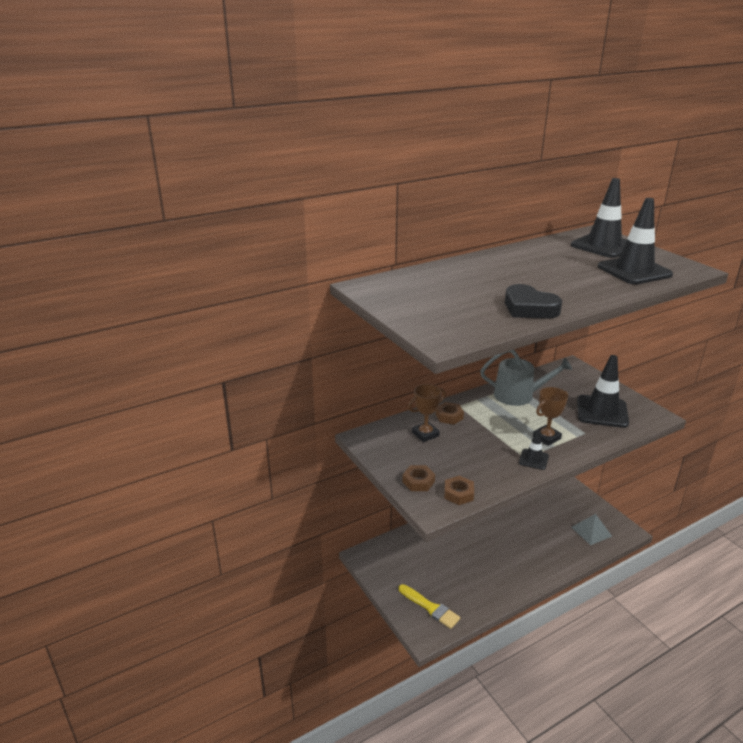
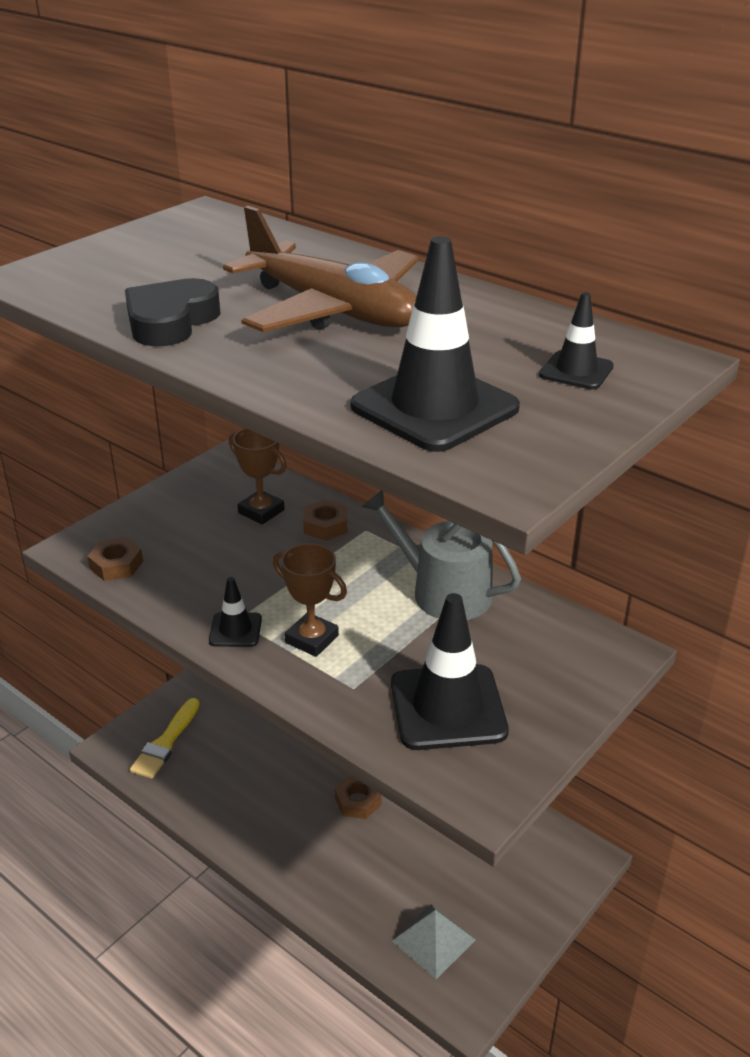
camera: 70 degrees right, 5 degrees up
brown nut [402,465,435,491] -> brown nut moved to [335,775,381,819]
grey watering can [480,350,572,406] -> grey watering can turned 135 degrees clockwise [362,490,521,620]
black traffic cone [571,178,627,258] -> black traffic cone [539,292,614,389], size x0.50
none -> brown plane [223,206,419,332]

